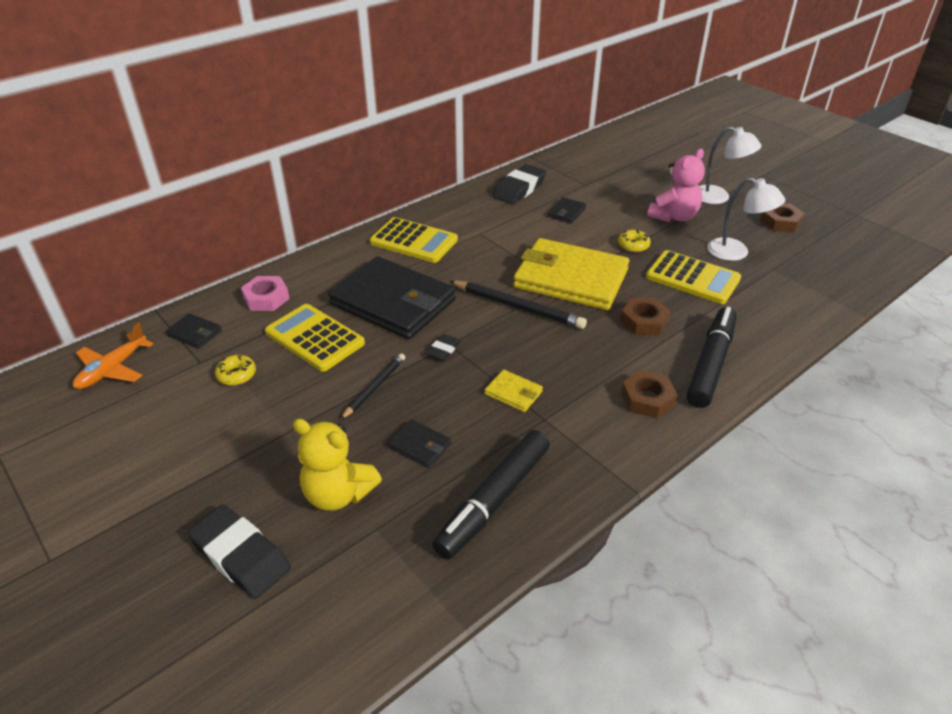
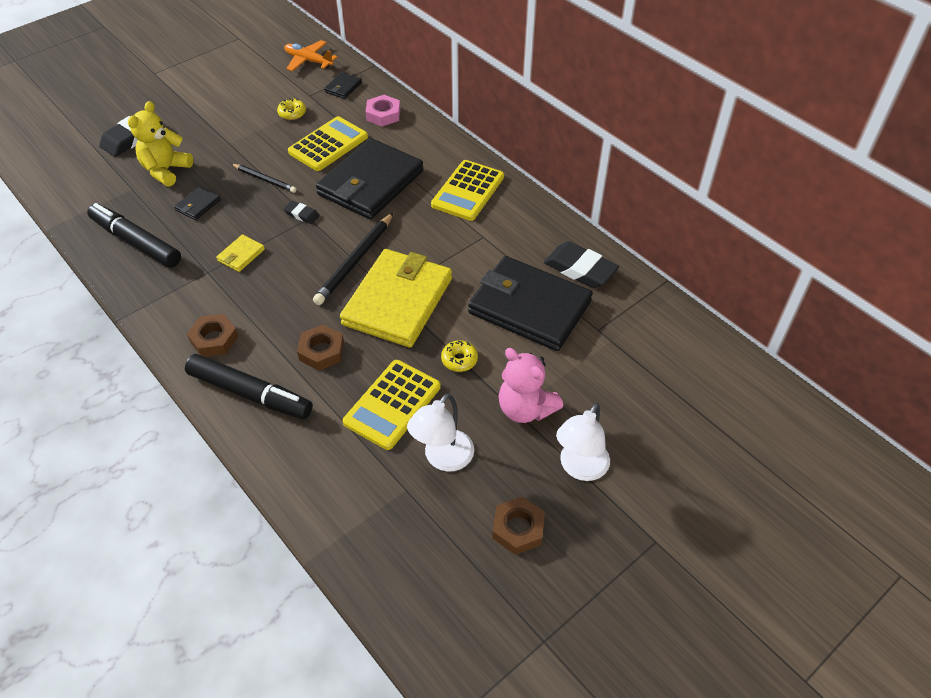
camera: 90 degrees right, 10 degrees up
black wallet [547,197,586,224] -> black wallet [468,256,593,351], size x2.48

